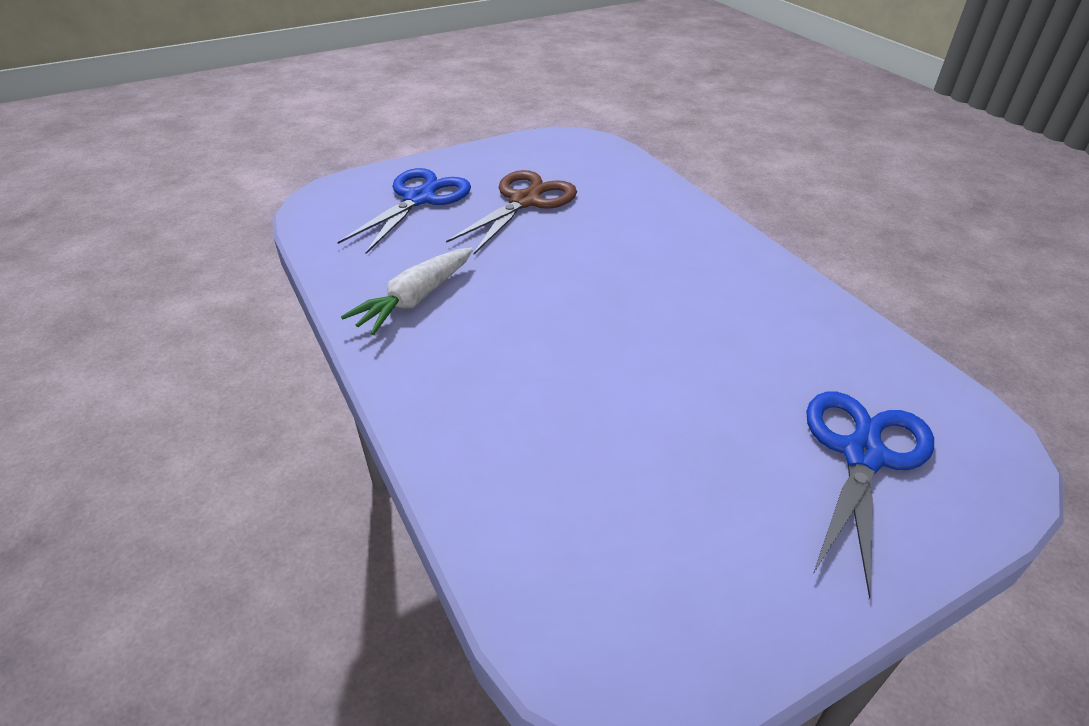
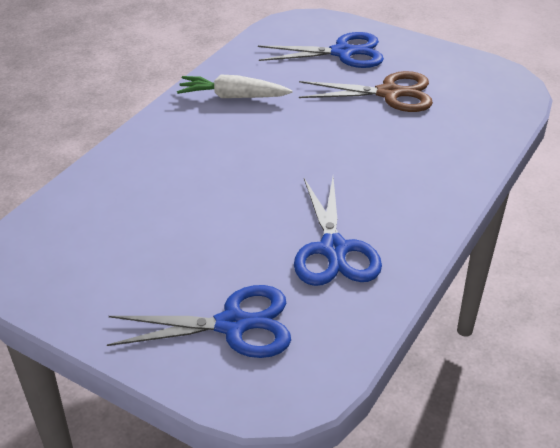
camera: 60 degrees right, 0 degrees up
none -> blue scissors [294,177,382,286]

